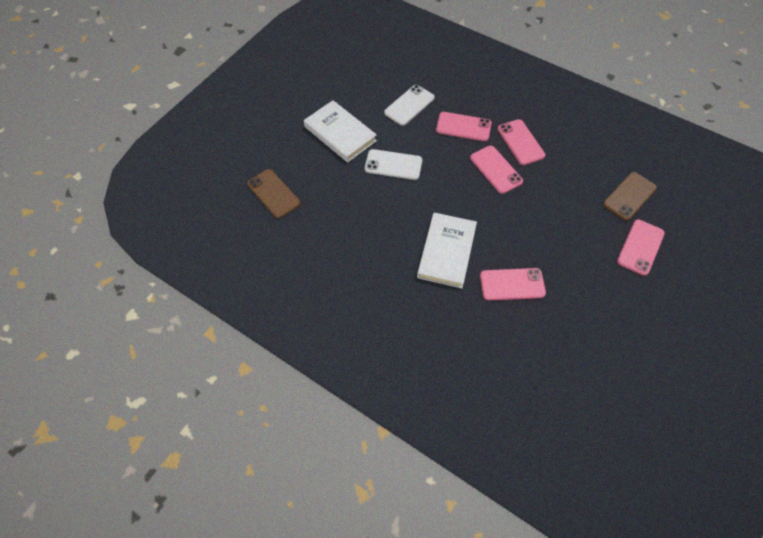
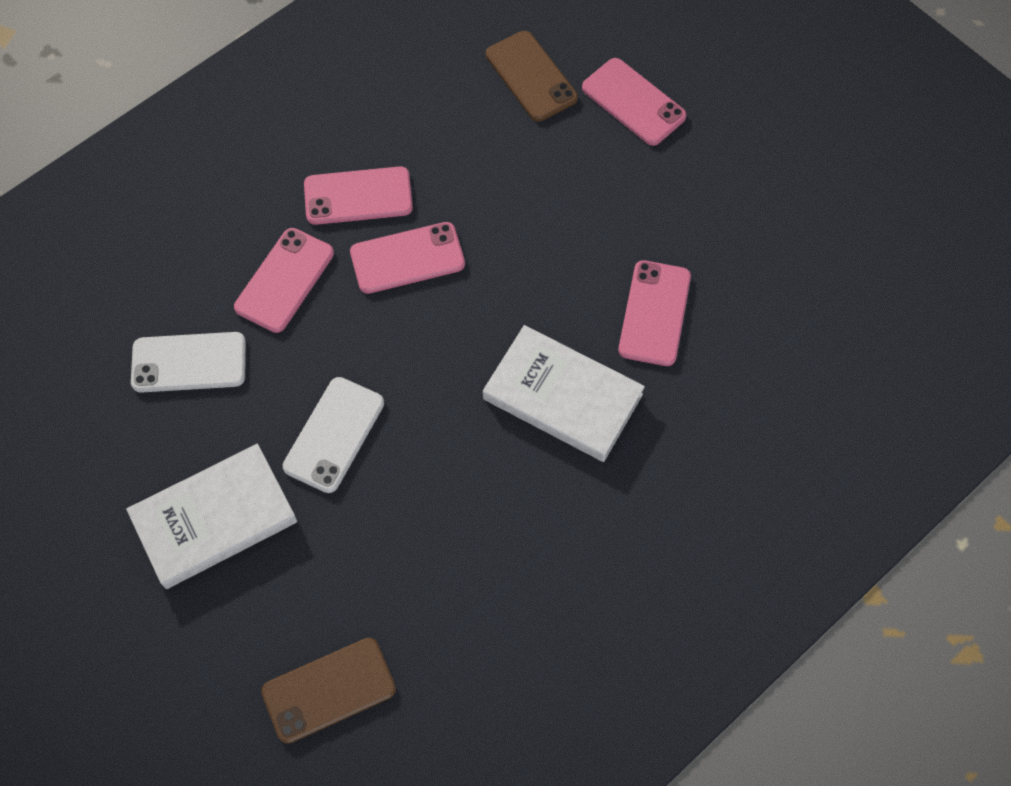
camera: 75 degrees left, 5 degrees up
white phone [384,85,435,126] -> white phone turned 60 degrees counterclockwise [131,332,246,393]

